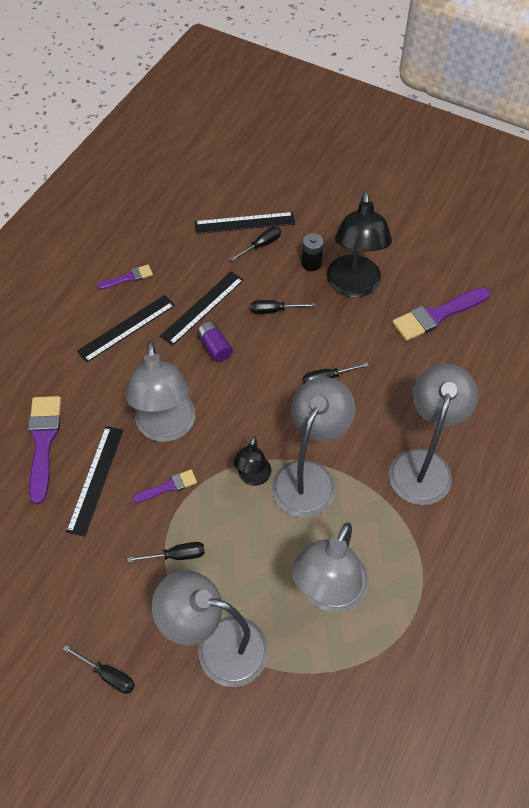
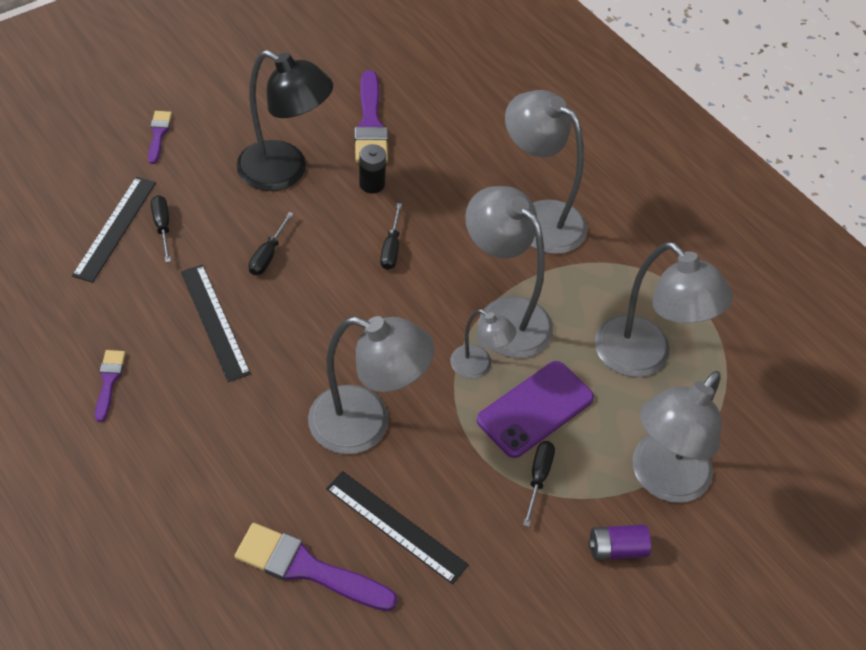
camera: 70 degrees left, 5 degrees down
black screwdriver [63,645,135,694] -> none
black ruler [77,295,175,363] -> none
purple brush [133,470,197,503] -> purple brush moved to [148,111,172,164]
purple battery [197,321,233,362] -> purple battery moved to [588,524,651,560]
black lamp [233,436,271,486] -> grey lamp [450,309,516,379]
black battery [302,233,324,271] -> black battery moved to [359,144,386,193]
none -> purple phone [477,361,594,458]

